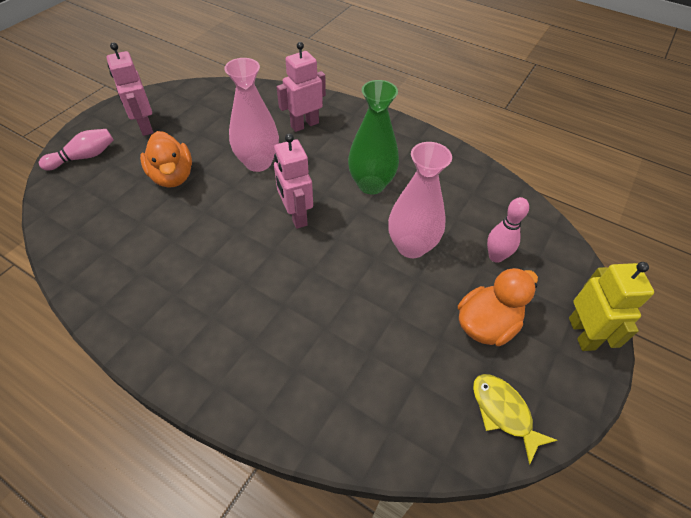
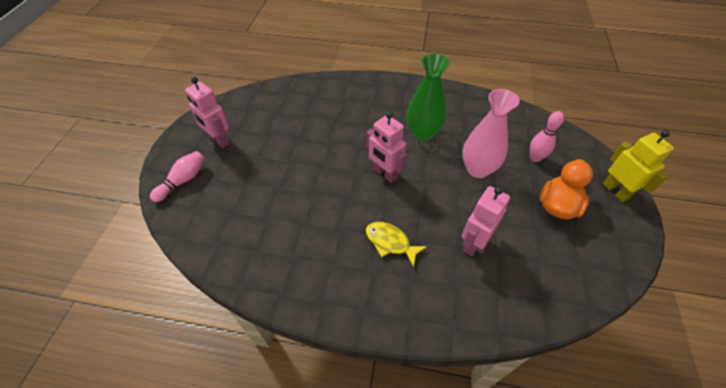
camera: 20 degrees left, 0 degrees up
orange duck [140,131,192,188] -> none
pink vase [224,58,279,172] -> none
pink robot [277,42,326,132] -> pink robot moved to [462,186,510,256]
yellow fish [473,374,557,465] -> yellow fish moved to [366,222,427,267]

